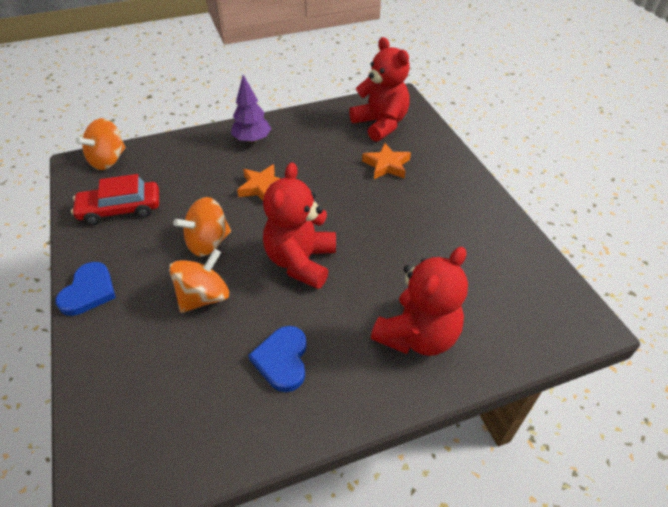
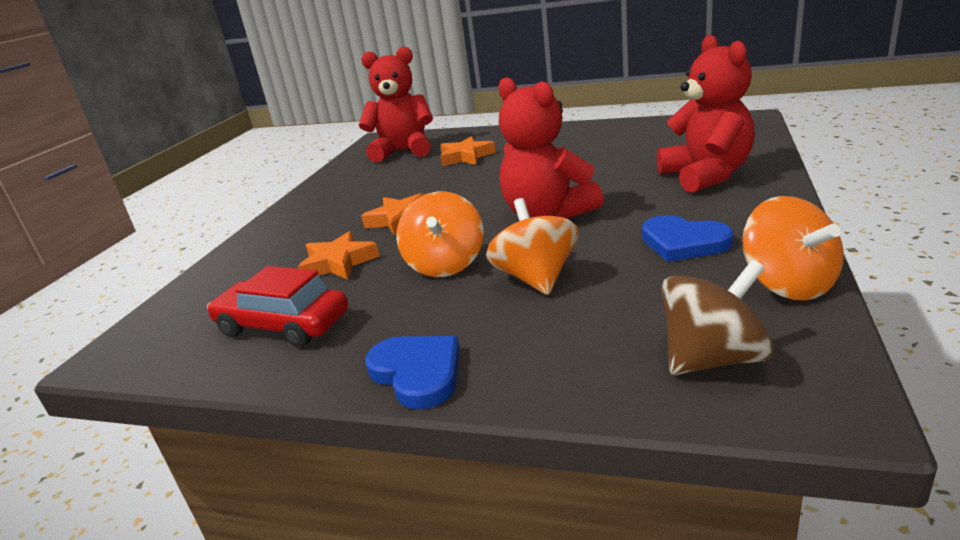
camera: 50 degrees left, 20 degrees down
red car [71,174,159,225] -> red car turned 90 degrees clockwise [207,266,348,347]
orange spinning top [75,118,126,170] -> orange spinning top moved to [742,196,844,300]
purple tree [231,75,271,143] -> none
none -> orange star [298,231,380,280]
none -> brown spinning top [662,260,774,375]

